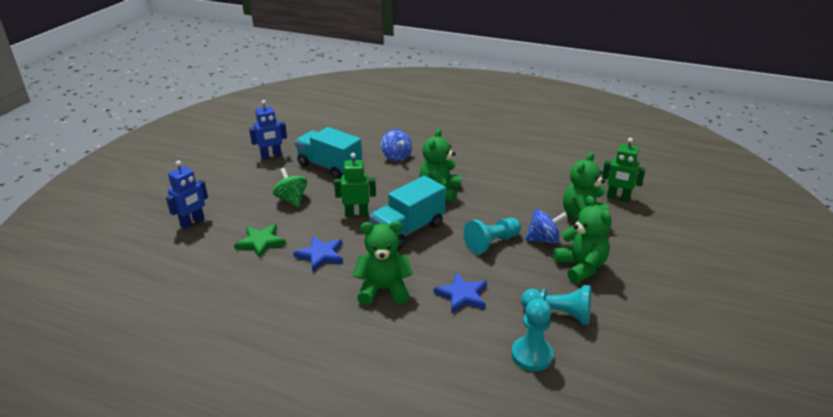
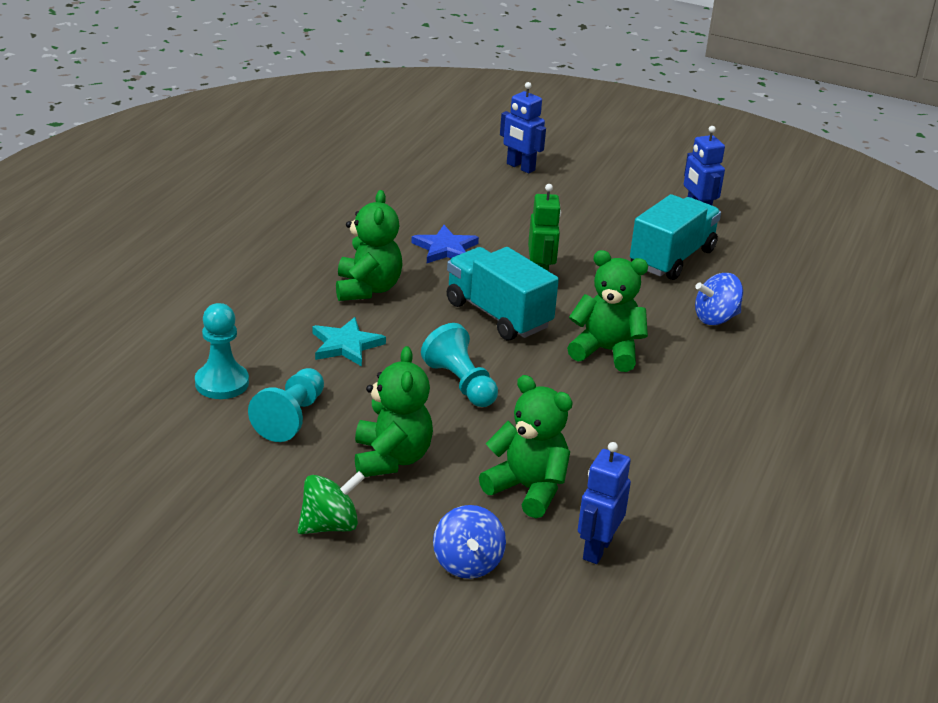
camera: 90 degrees right, 0 degrees up
green star [234,224,286,258] -> none
green spinning top [273,168,307,207] -> green spinning top moved to [298,471,365,534]
blue star [434,273,487,314] -> turquoise star [313,317,386,366]
blue spinning top [525,210,567,244] -> blue spinning top moved to [433,505,506,579]
green teddy bear [553,196,611,283] -> green teddy bear turned 75 degrees counterclockwise [355,346,433,477]
green robot [602,138,646,202] -> blue robot [578,442,631,564]

